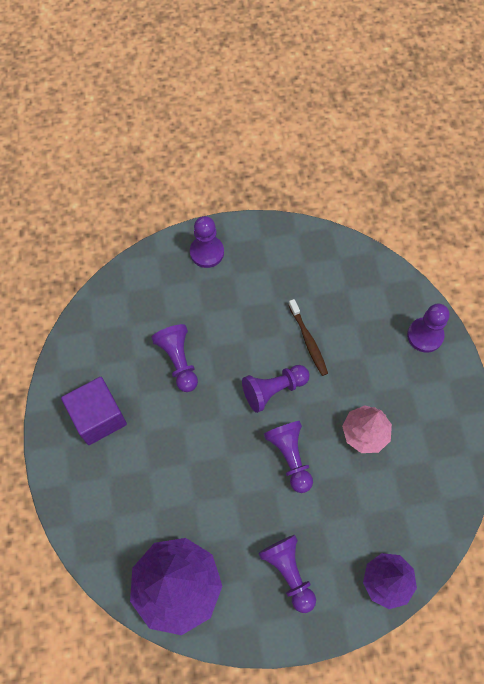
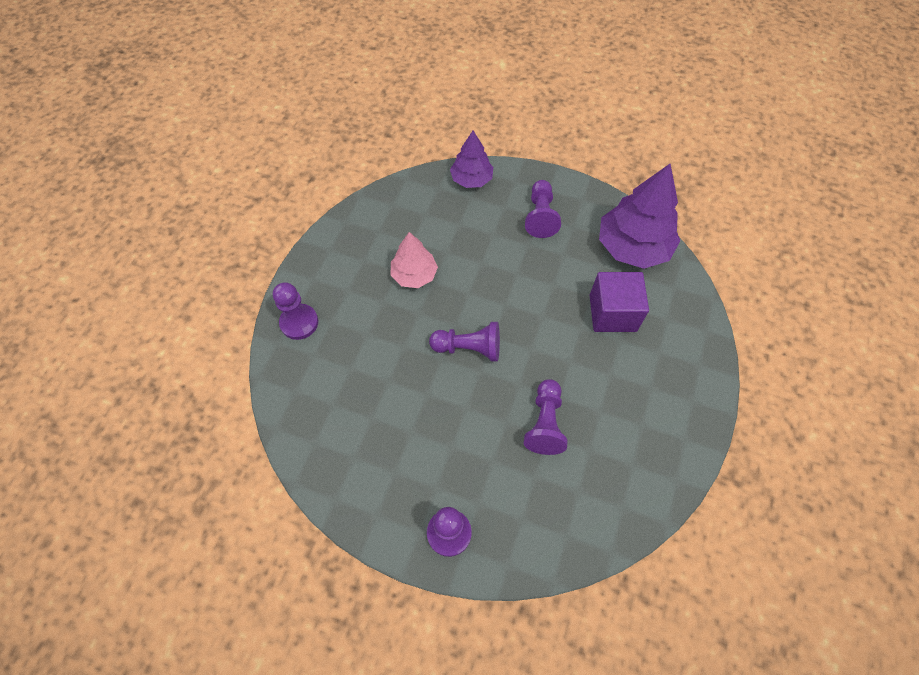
camera: 150 degrees left, 5 degrees down
purple cube [61,377,127,445] -> purple cube moved to [590,272,649,332]
purple pawn [264,421,313,493] -> none
brown toothbrush [288,299,328,376] -> none

